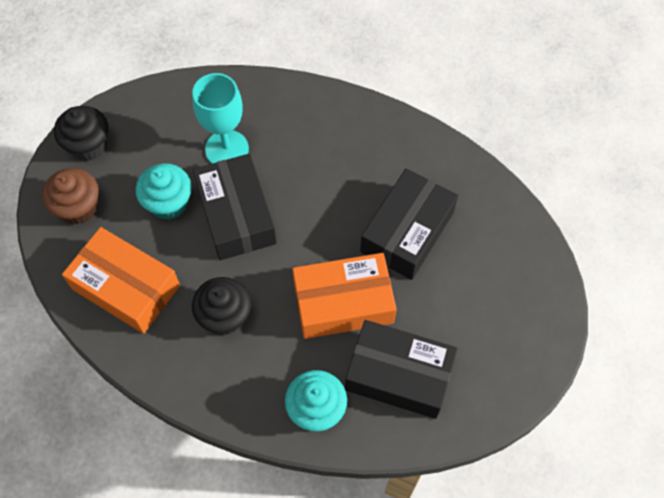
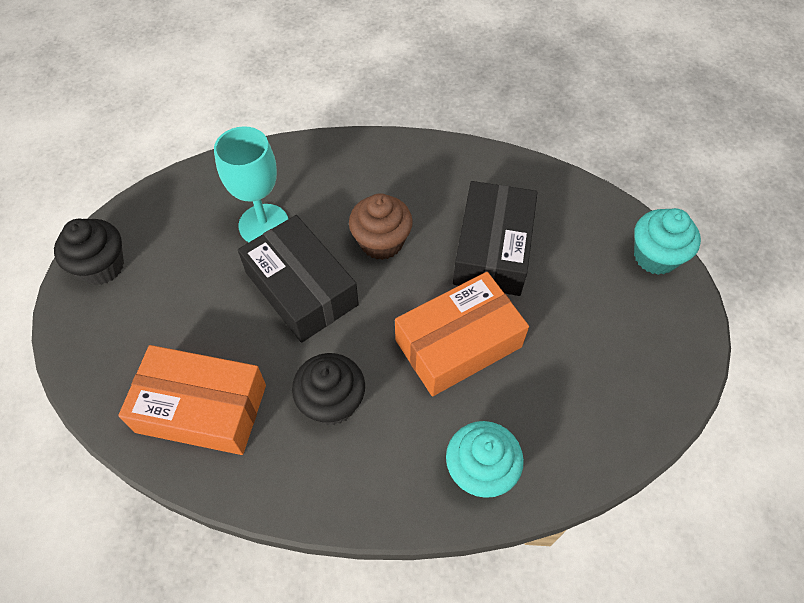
camera: 20 degrees left, 5 degrees down
brown cupcake [42,168,99,224] -> brown cupcake moved to [349,193,413,260]
turquoise cupcake [136,163,192,220] -> turquoise cupcake moved to [634,208,701,275]
black box [345,320,458,419] -> none

